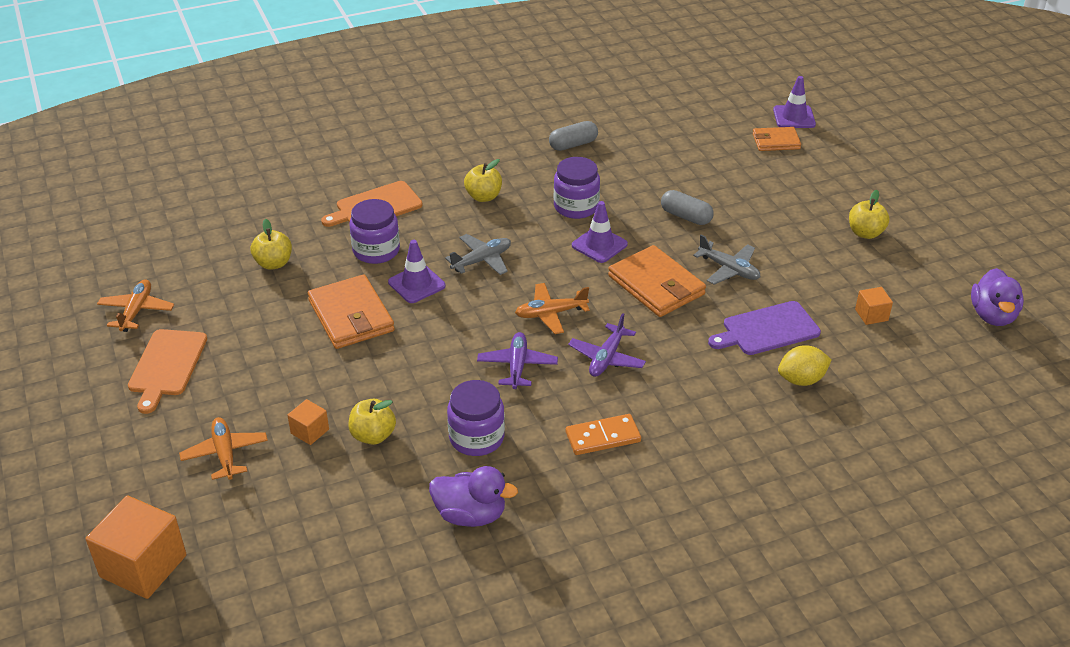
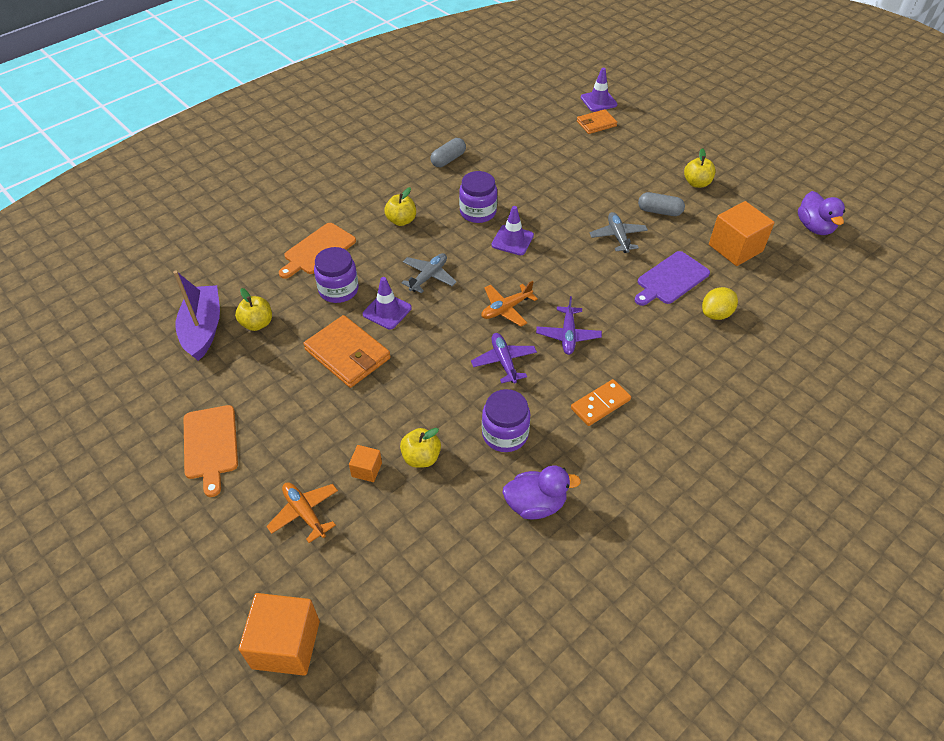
camera: 20 degrees left, 10 degrees up
orange plane [97,279,174,332] -> none
orange wallet [608,245,706,317] -> none
grey capsule [661,190,714,225] -> grey capsule moved to [638,192,685,216]
grey plane [693,235,760,285] -> grey plane turned 120 degrees counterclockwise [590,212,648,253]
orange cube [855,287,893,325] -> orange cube [709,201,775,266], size x2.02
none -> purple boat [173,271,220,361]

